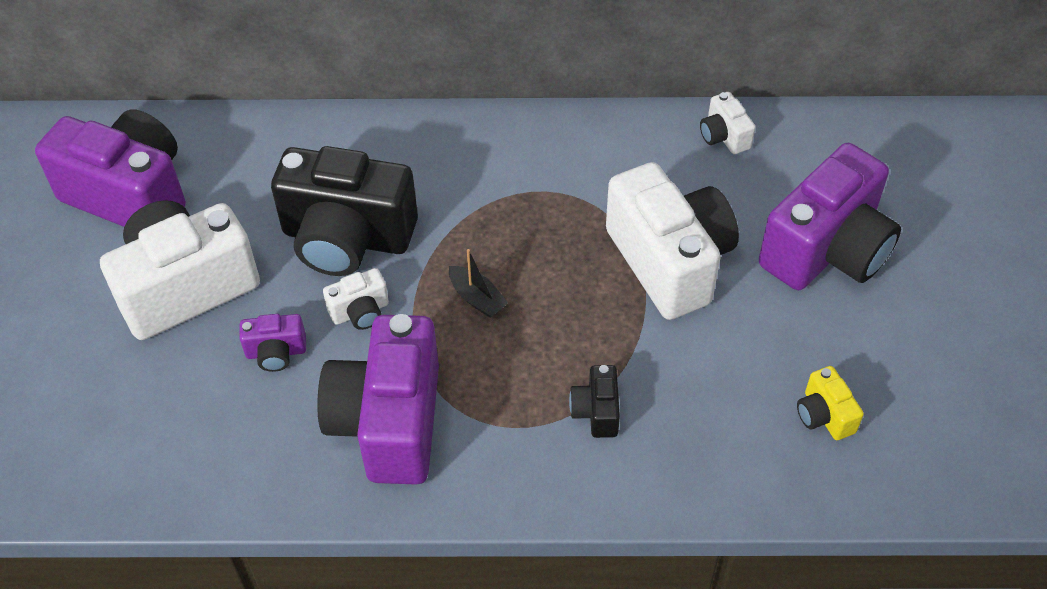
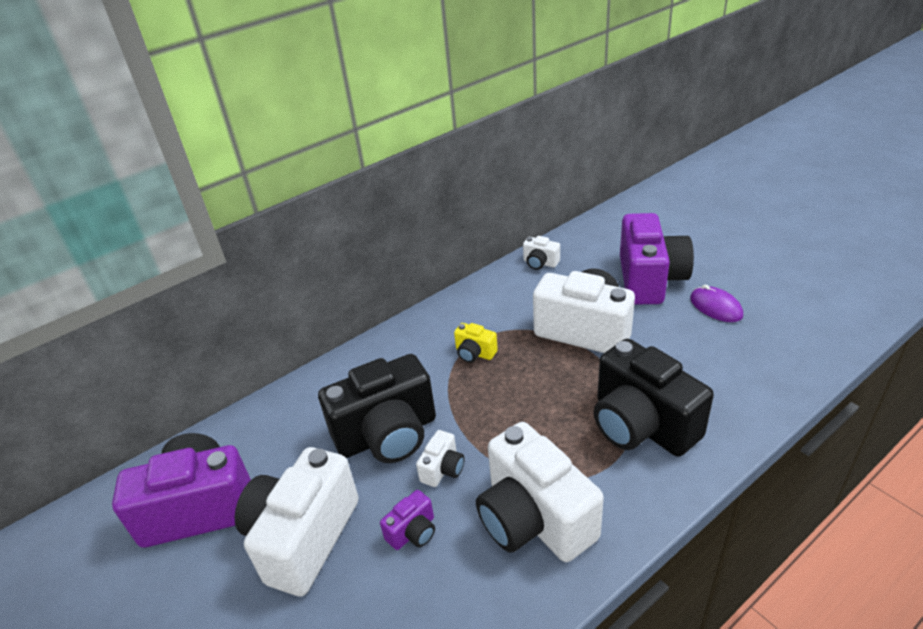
camera: 35 degrees left, 15 degrees down
purple camera [317,314,439,485] -> white camera [476,422,604,562]
black boat [449,249,508,318] -> none
black camera [569,365,620,438] -> black camera [594,339,714,457], size x2.28
yellow camera [797,366,864,440] -> yellow camera moved to [454,323,498,363]
none -> purple mouse [690,284,743,322]

